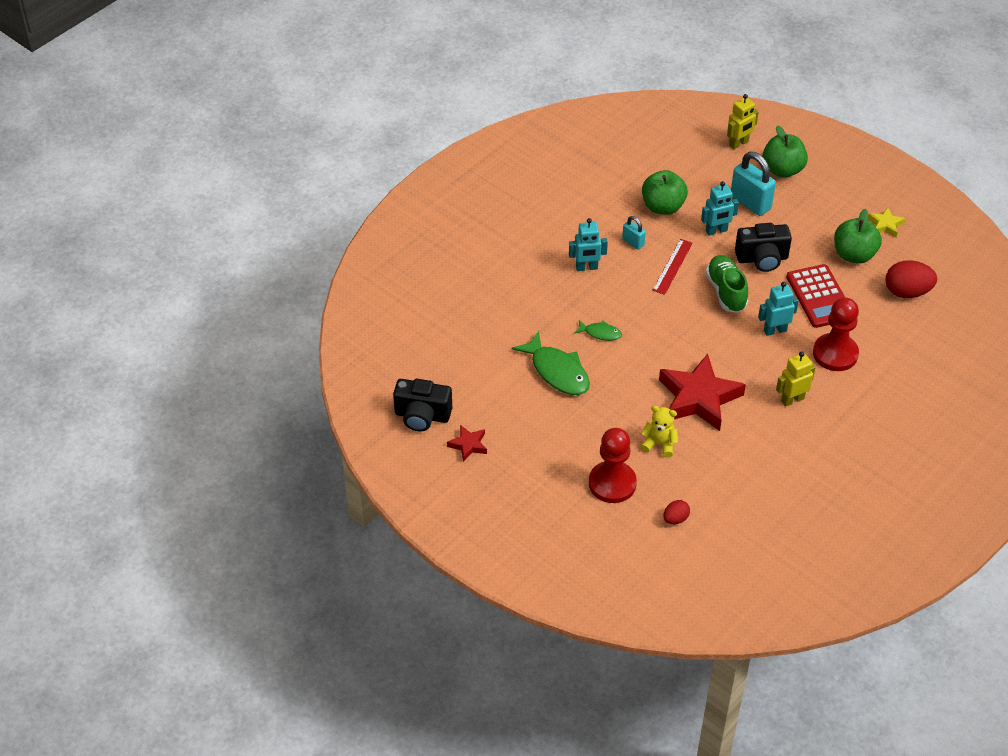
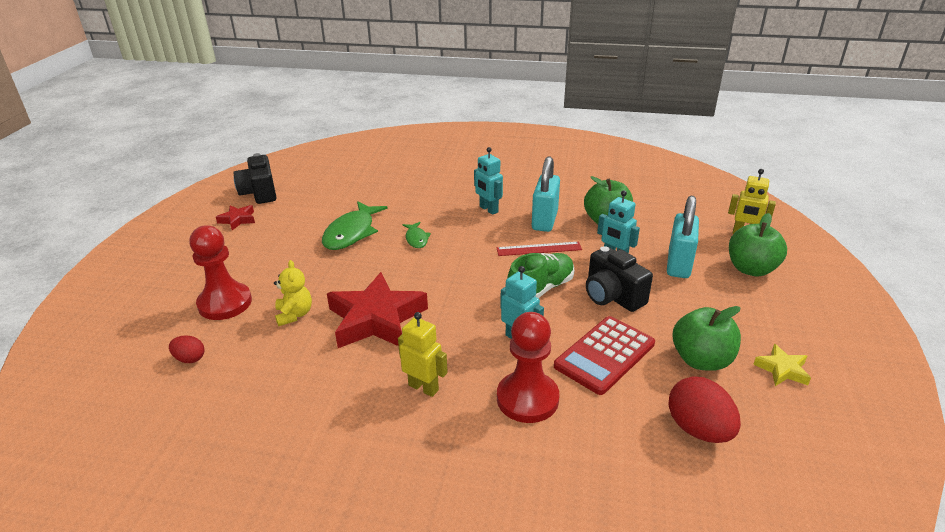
camera: 60 degrees right, 15 degrees down
turquoise padlock [622,216,646,250] -> turquoise padlock [532,156,560,232], size x1.90

